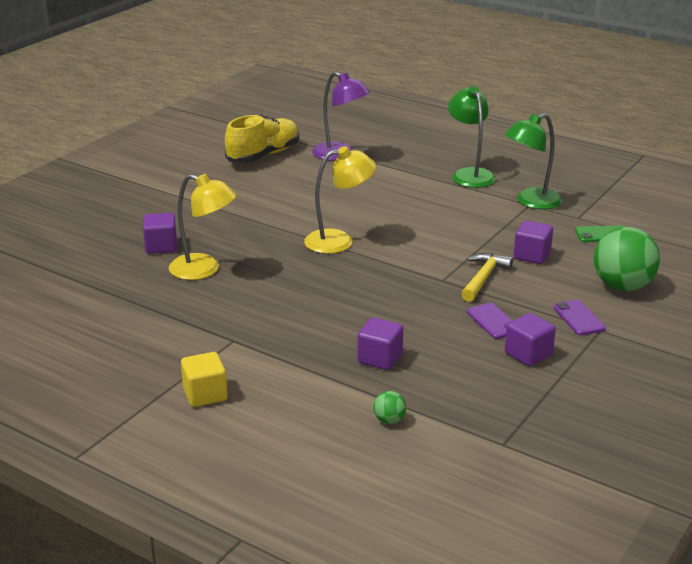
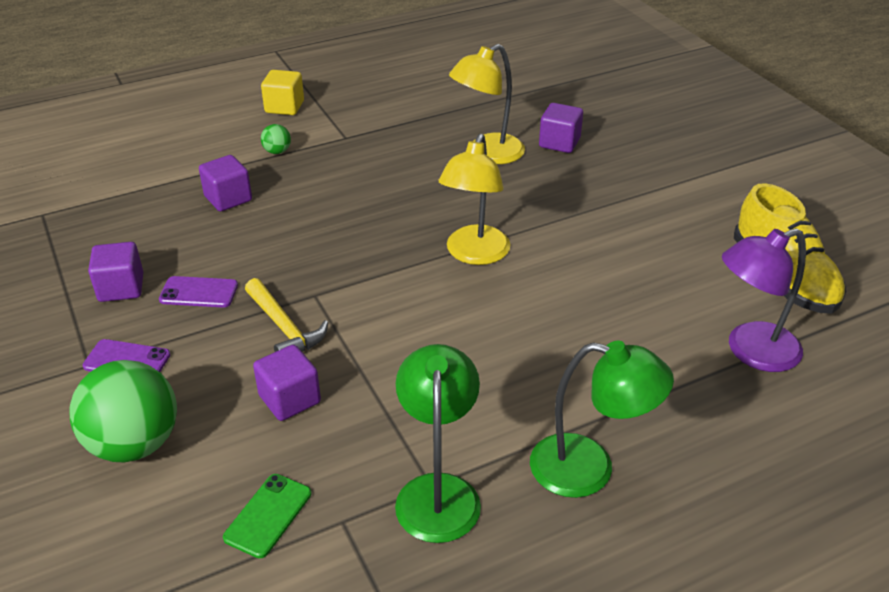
camera: 120 degrees right, 10 degrees up
green ball [373,391,406,424] -> green ball moved to [261,124,291,154]

